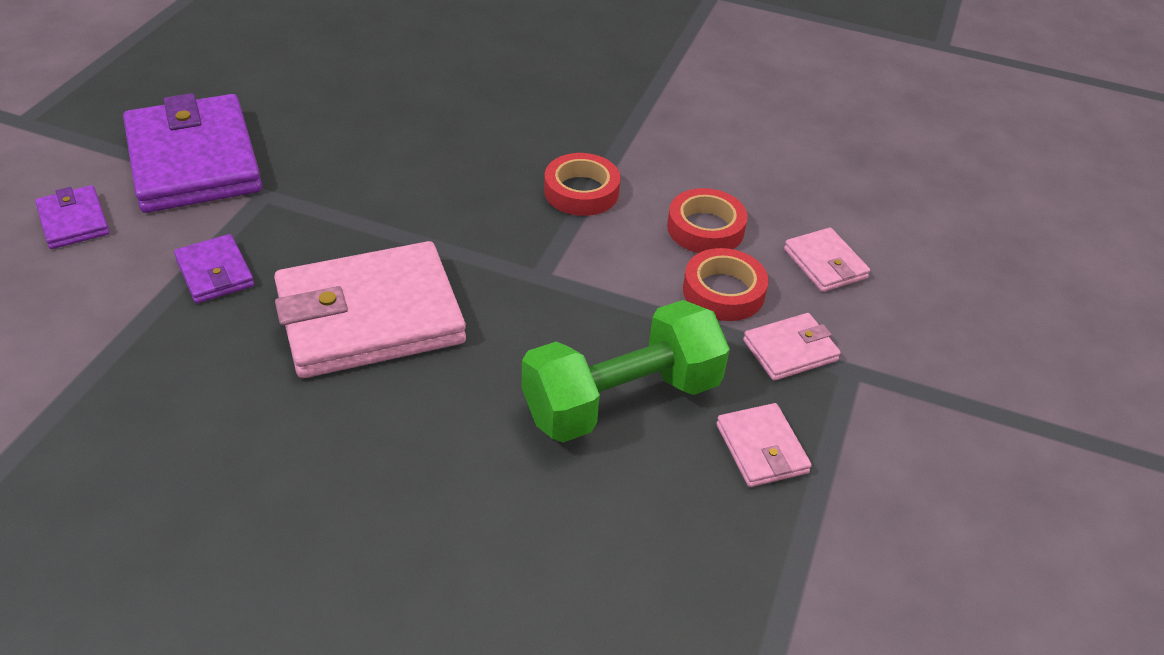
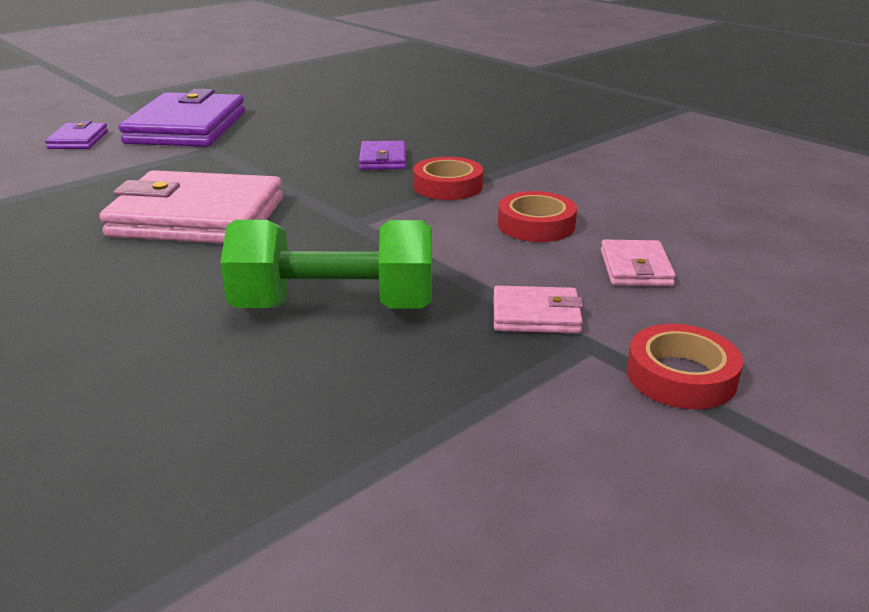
camera: 30 degrees right, 15 degrees down
purple wallet [174,234,254,303] -> purple wallet moved to [359,141,406,170]
red tape [683,248,769,321] -> red tape moved to [627,324,743,409]
pink wallet [716,403,812,487] -> none

